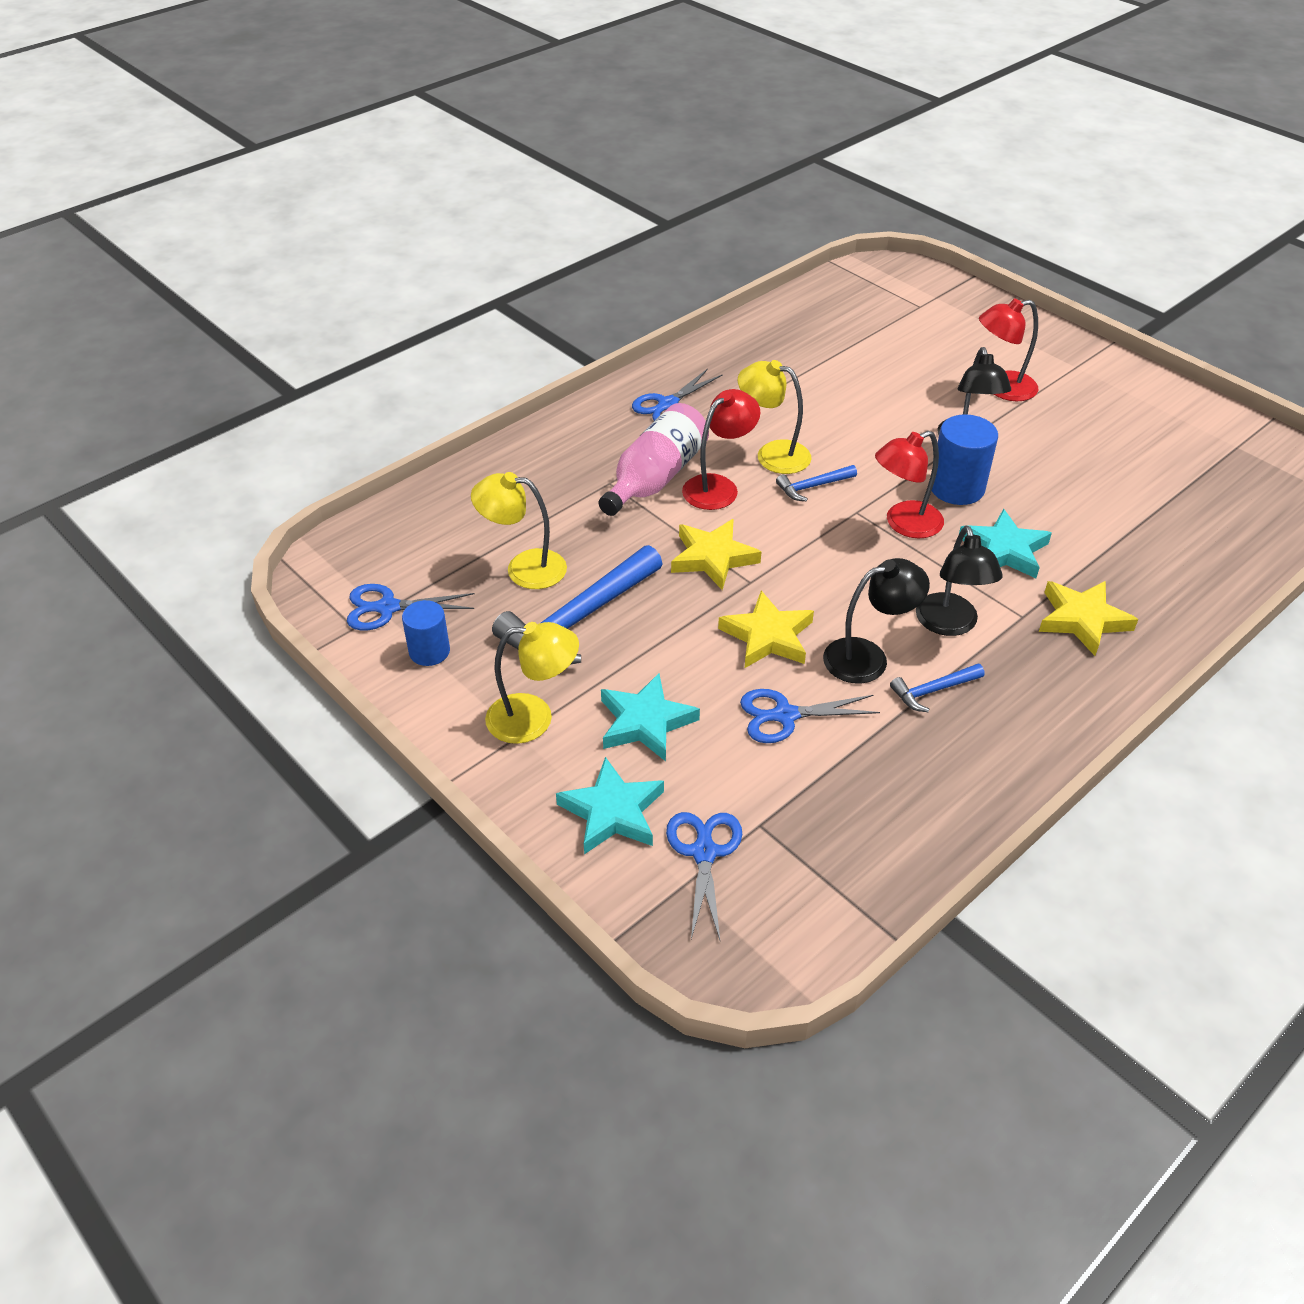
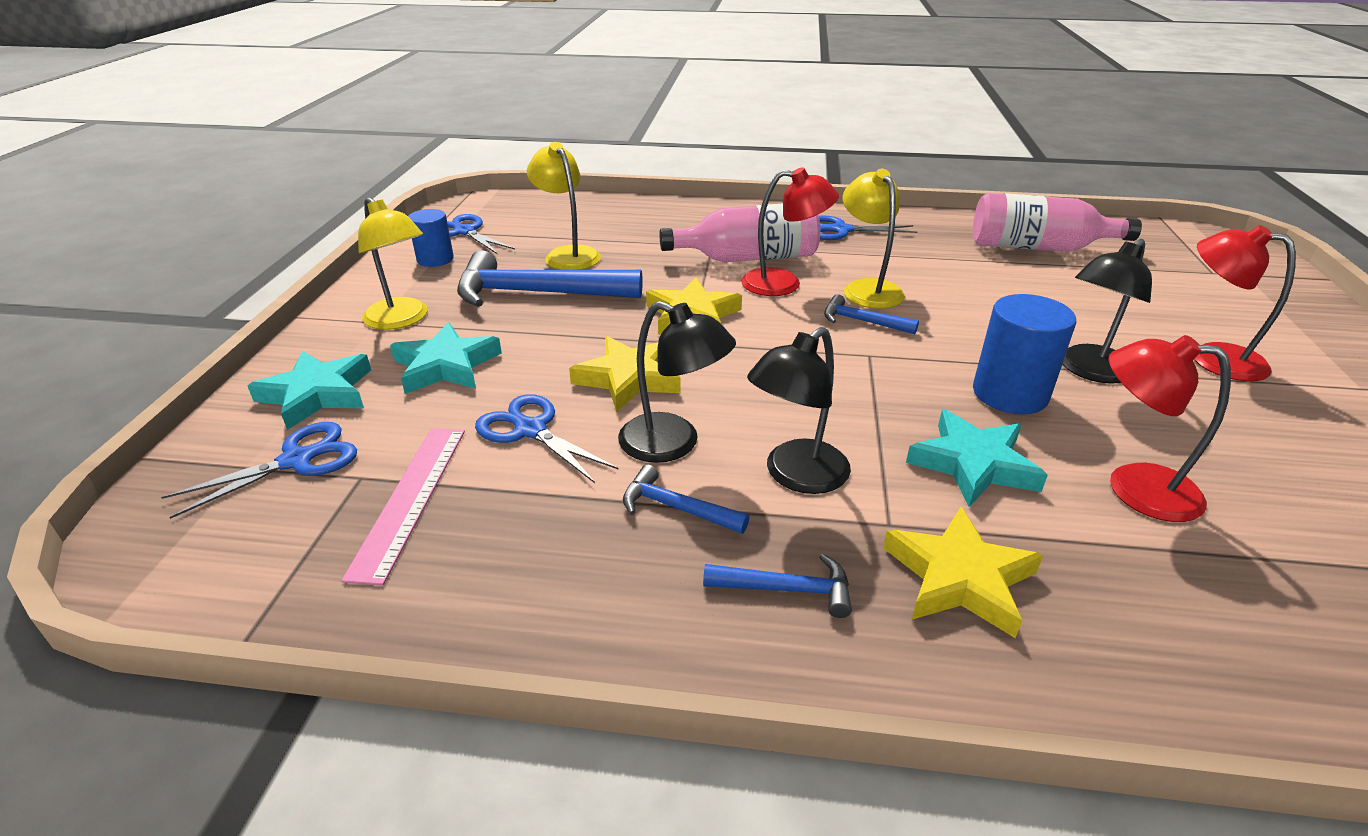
camera: 50 degrees right, 10 degrees down
red lamp [875,431,944,538] -> red lamp moved to [1108,335,1231,522]
none -> pink ruler [341,428,465,586]
none -> blue hammer [703,554,852,618]
none -> pink bottle [973,193,1142,252]

